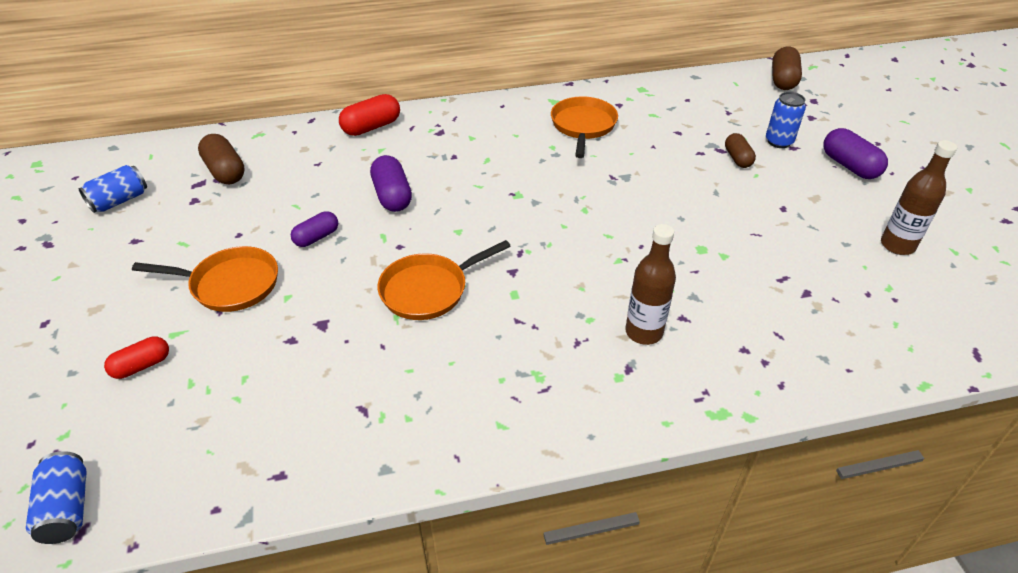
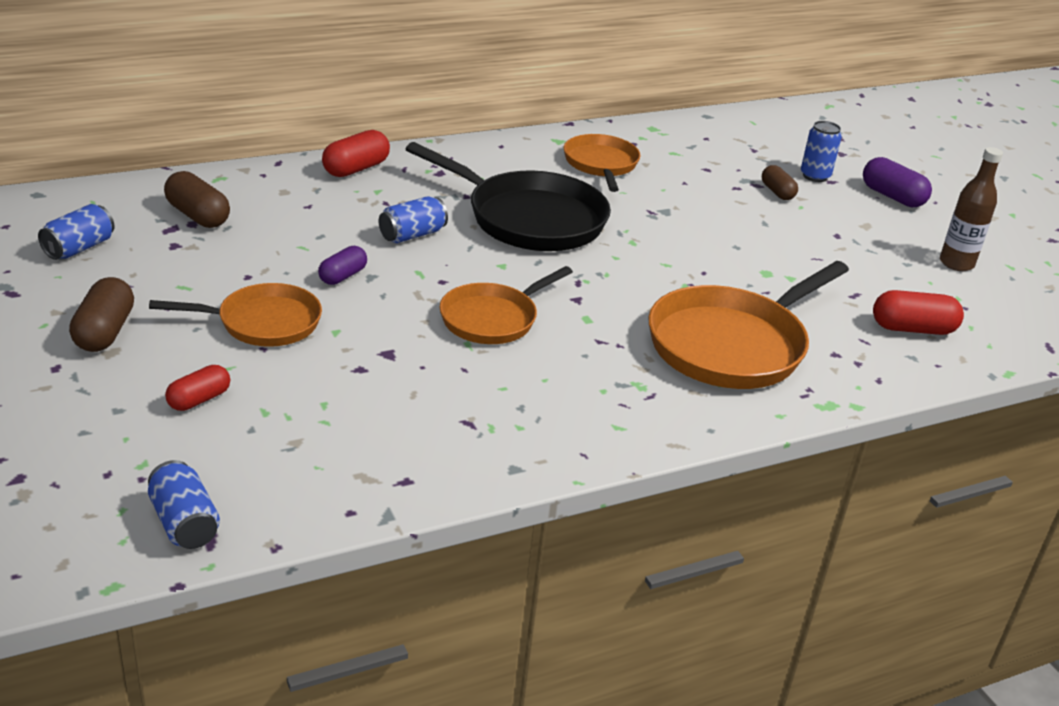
camera: 15 degrees left, 10 degrees down
purple capsule [370,155,412,212] -> blue can [379,196,448,243]
brown bottle [625,224,676,345] -> orange pan [648,261,849,389]
brown capsule [772,46,802,90] -> brown capsule moved to [69,277,134,352]
none -> black pan [406,142,611,251]
none -> red capsule [873,290,964,335]

